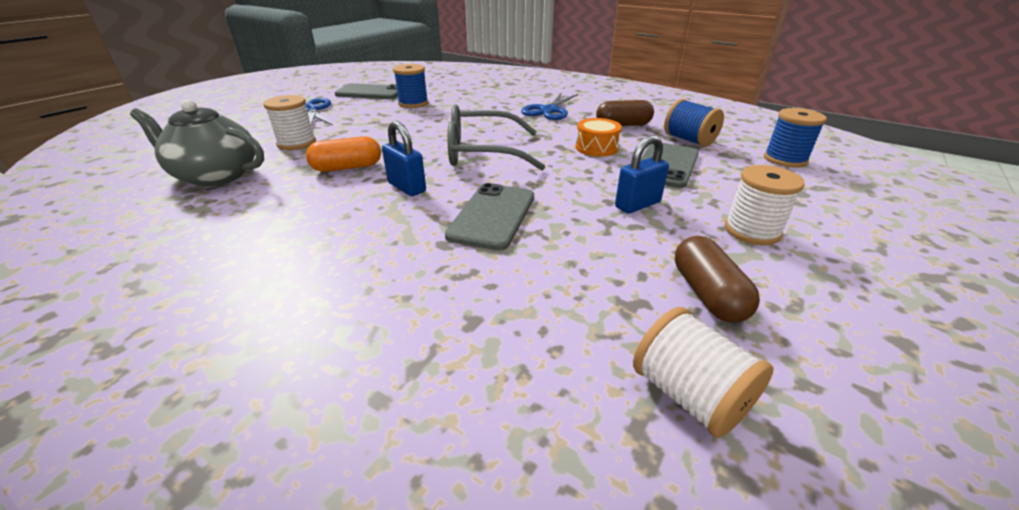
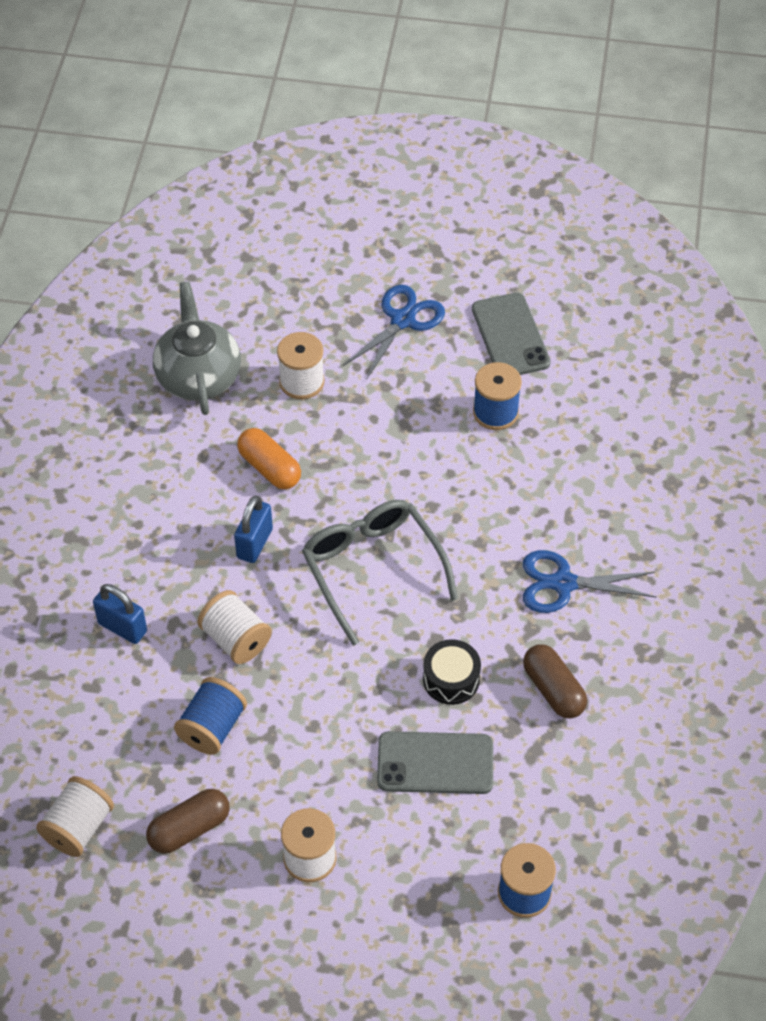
camera: 65 degrees right, 20 degrees up
grey phone [445,183,534,251] -> white spool [197,590,272,664]
orange drum [576,118,622,157] -> black drum [423,639,481,705]
blue padlock [615,135,669,214] -> blue padlock moved to [93,584,147,644]
blue spool [664,99,724,147] -> blue spool moved to [174,677,247,755]

